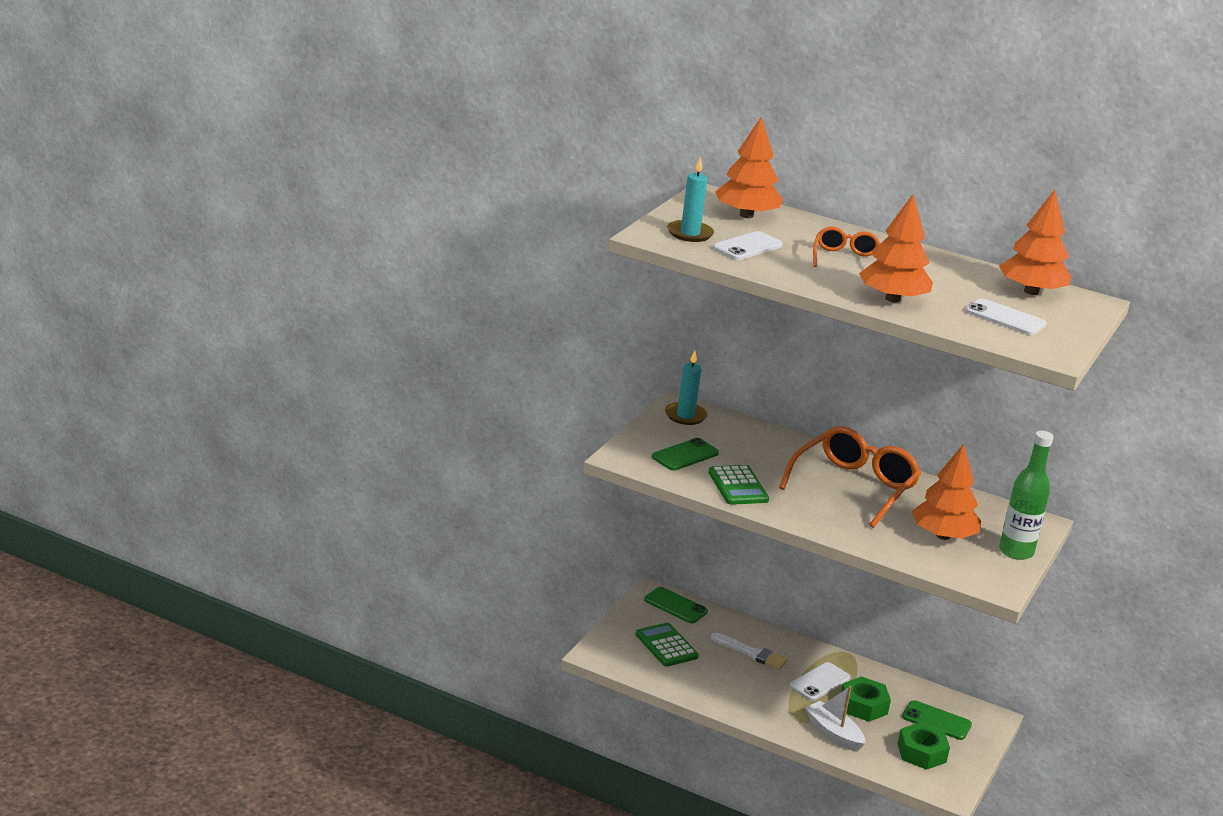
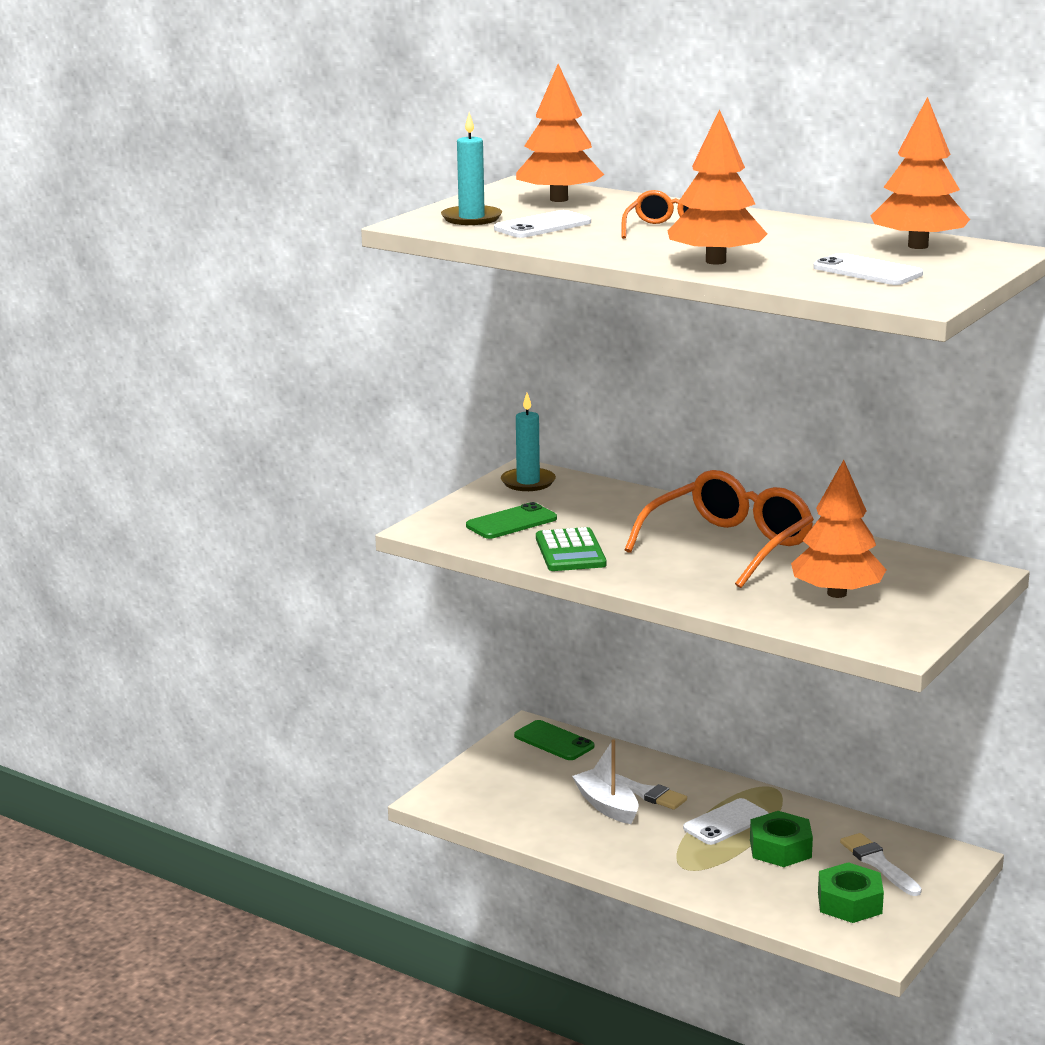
camera: 10 degrees right, 5 degrees down
green calculator [636,623,699,667] -> none
white boat [805,686,865,752] -> white boat moved to [572,739,639,824]
green phone [902,700,972,740] -> white brush [840,833,922,896]
green bottle [999,431,1054,560] -> none

